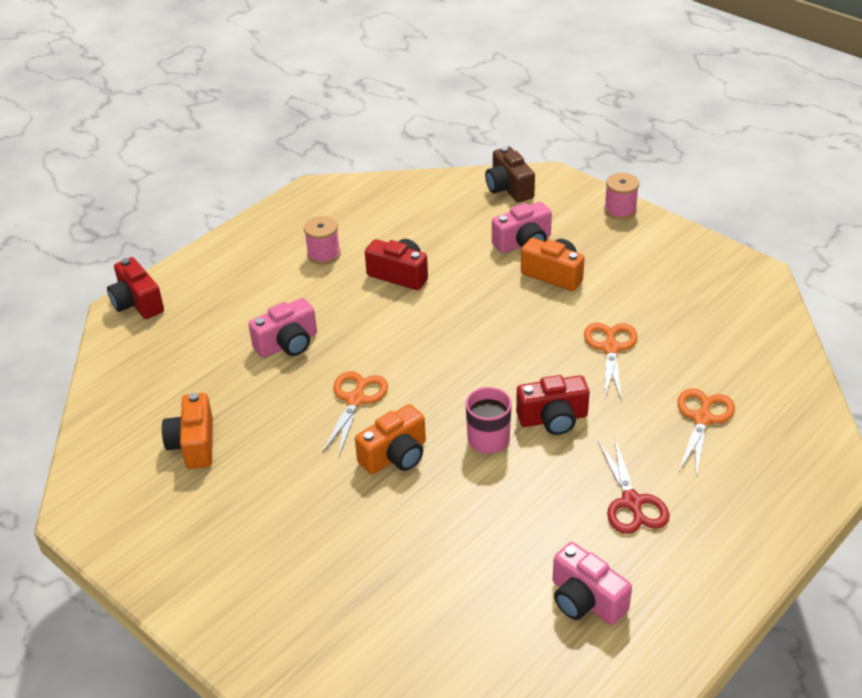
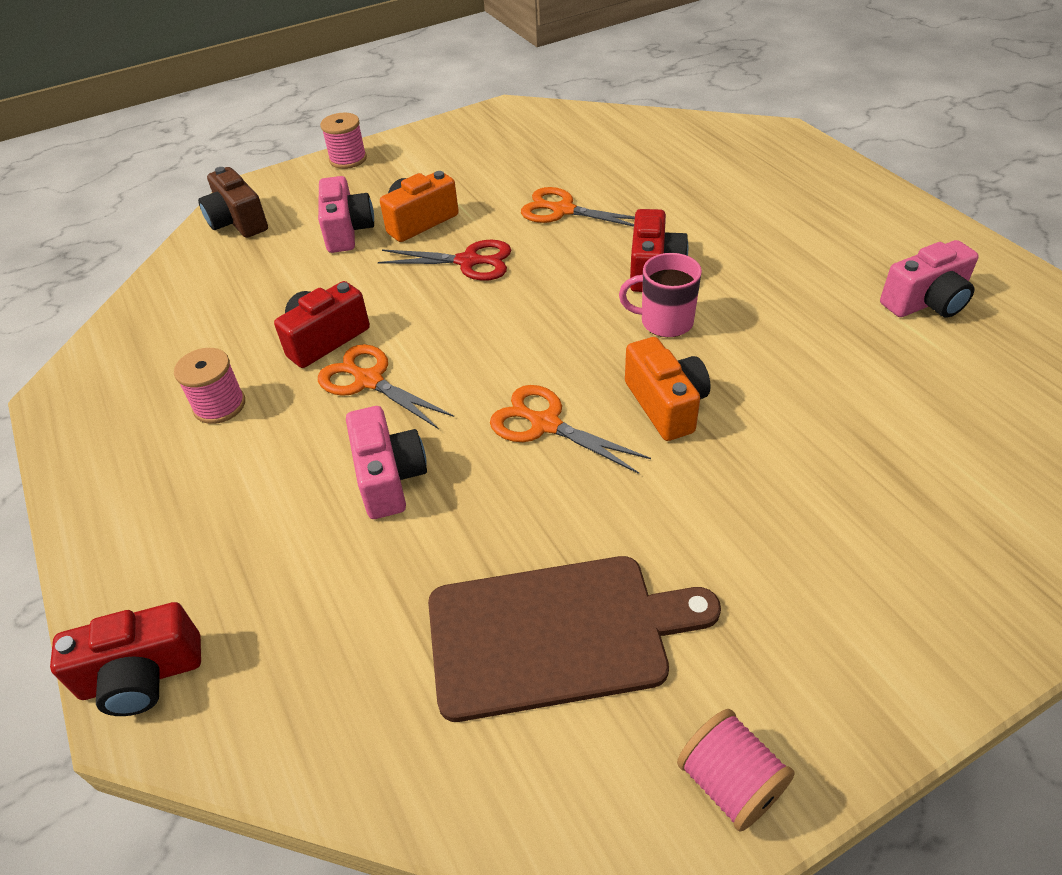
camera: 70 degrees left, 5 degrees up
orange camera [162,393,213,469] -> brown cutting board [428,556,721,722]
brown camera [485,146,535,203] -> brown camera turned 60 degrees clockwise [198,167,268,238]
red scissors [598,439,670,534] -> red scissors moved to [378,240,511,281]
orange scissors [677,388,735,476] -> orange scissors moved to [318,344,454,429]
none -> pink spool [677,709,795,832]

